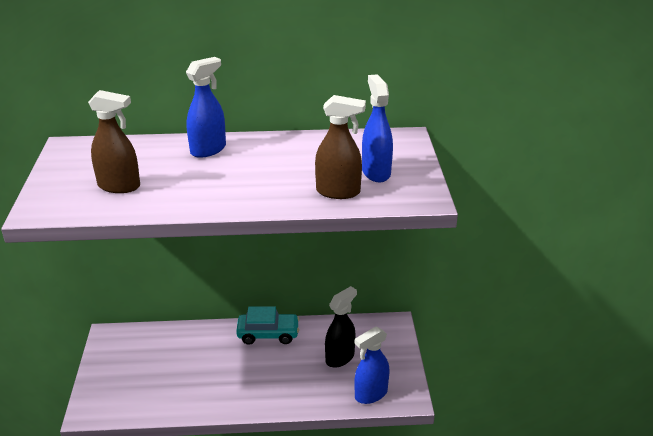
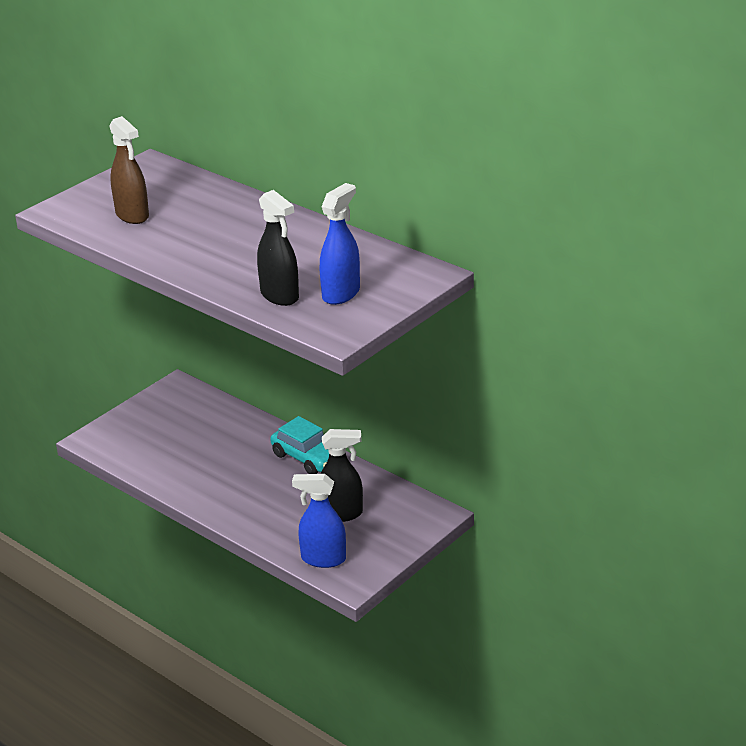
camera: 45 degrees right, 0 degrees up
blue spray bottle [186,57,226,158] -> none
brown spray bottle [315,95,366,199] -> black spray bottle [257,190,299,306]

